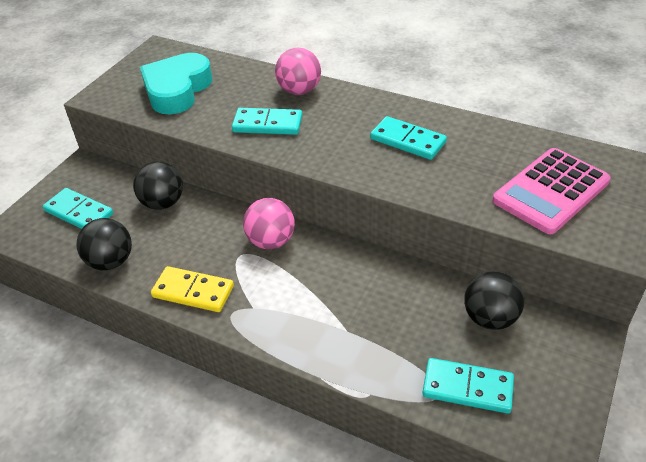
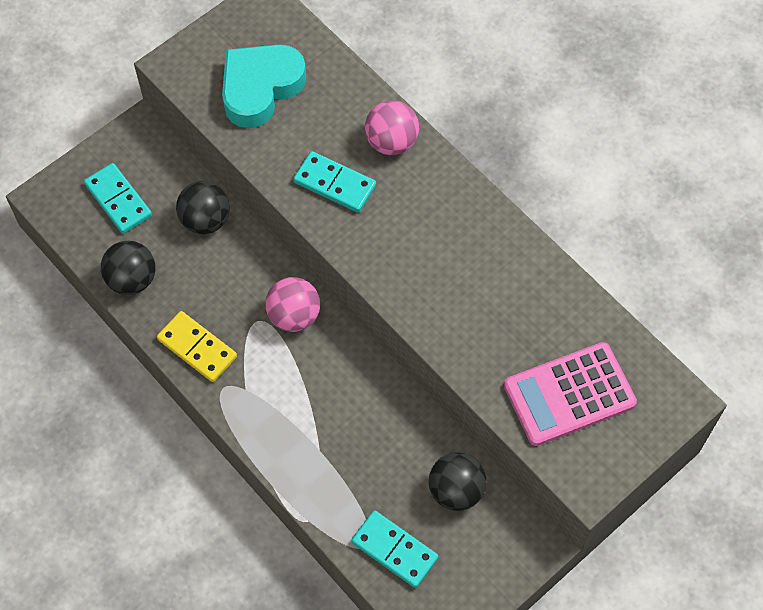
camera: 20 degrees right, 20 degrees up
turquoise domino [370,116,447,160] -> none

